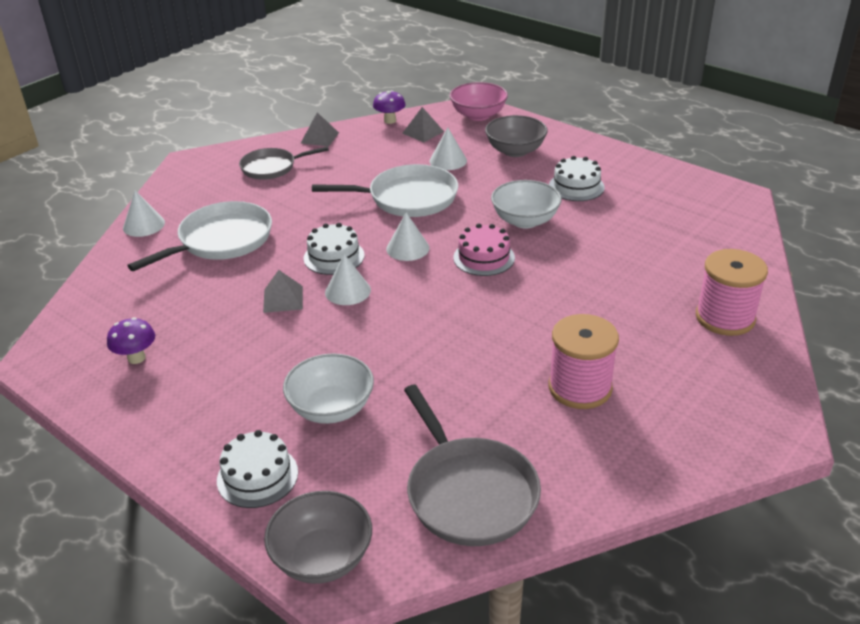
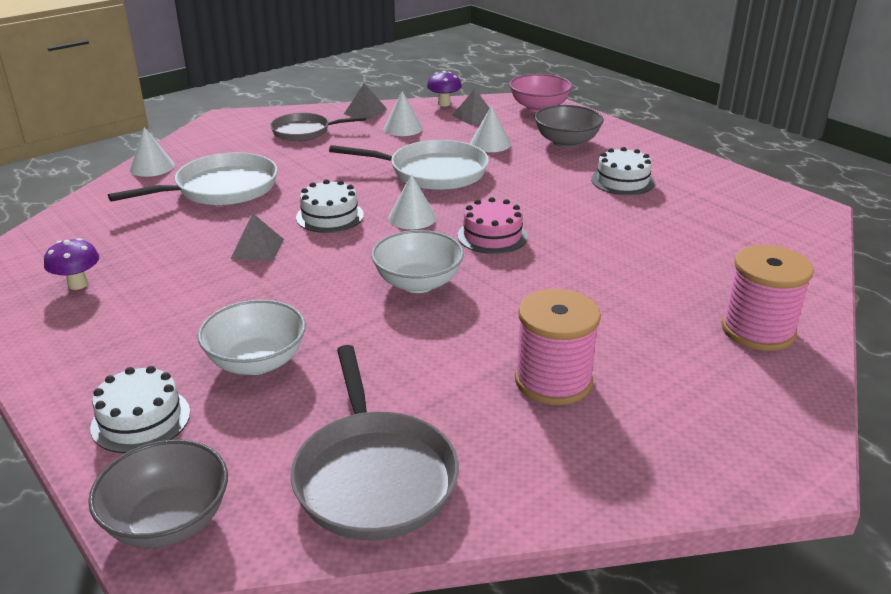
camera: 10 degrees right, 5 degrees down
white cone [325,254,371,305] -> white cone moved to [384,91,423,136]
white bowl [491,180,562,228] -> white bowl moved to [371,230,464,293]

